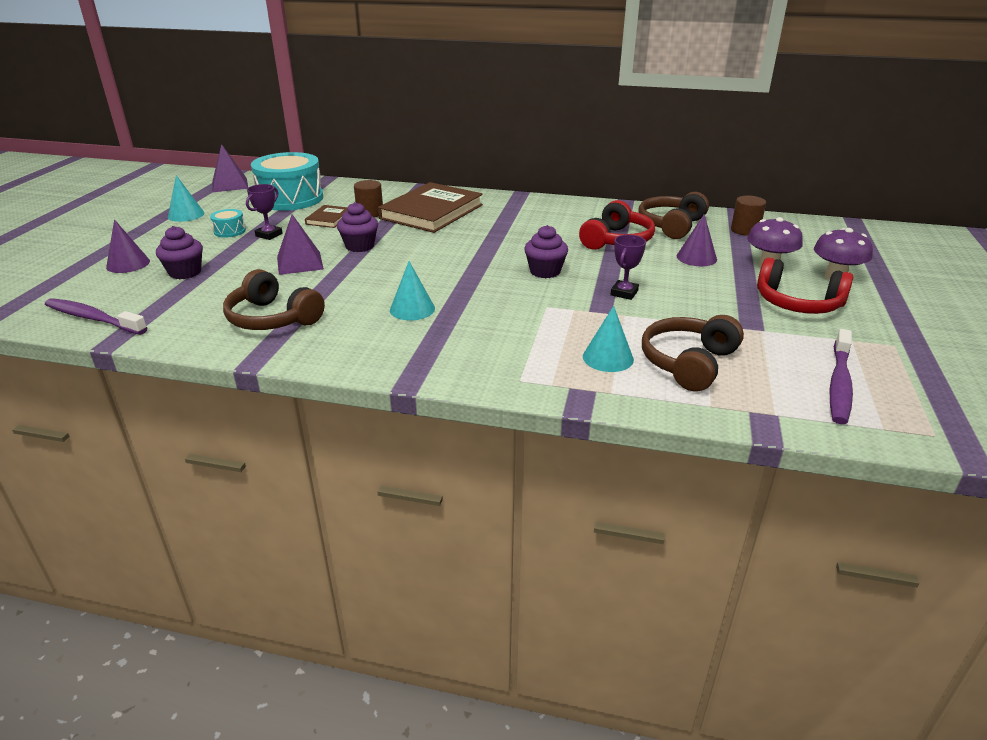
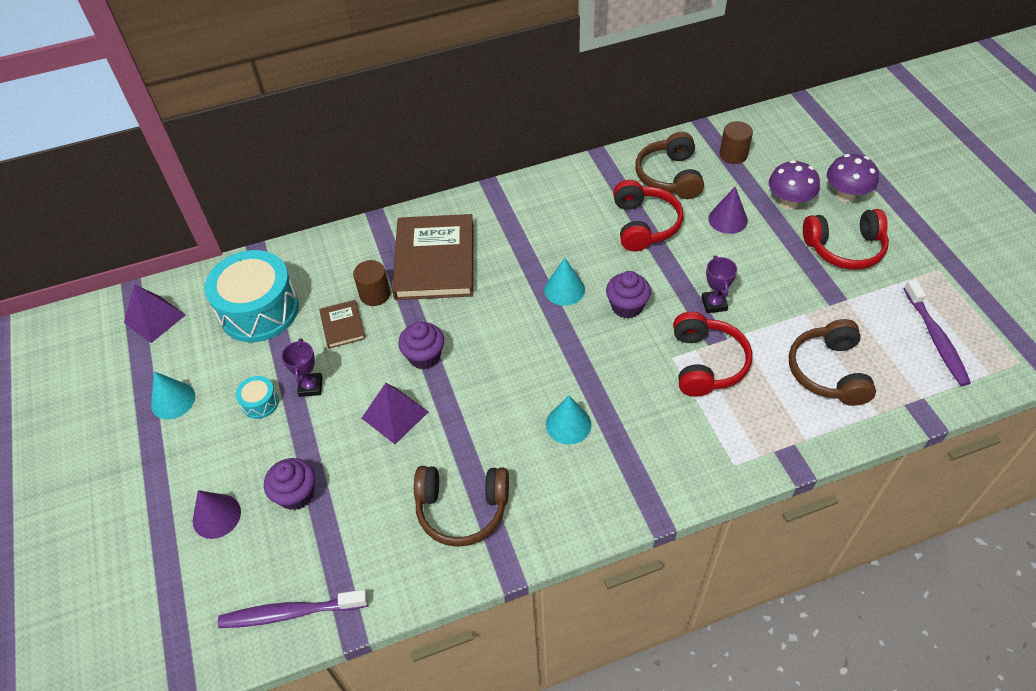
camera: 30 degrees left, 20 degrees up
turquoise cone [583,306,634,372] -> turquoise cone moved to [544,258,585,306]
none -> red headphones [673,312,752,397]

